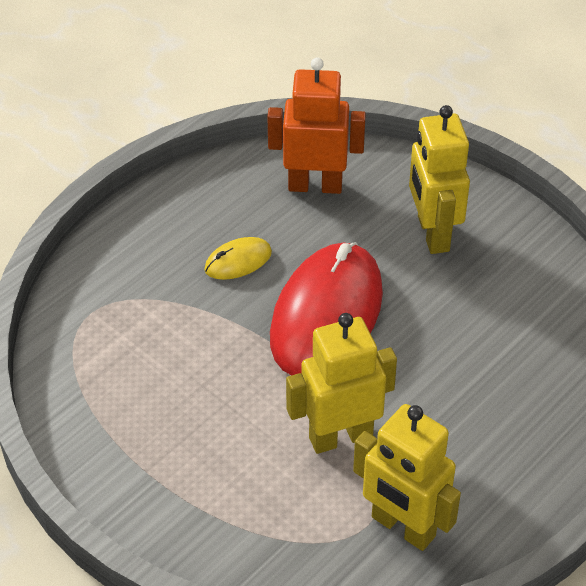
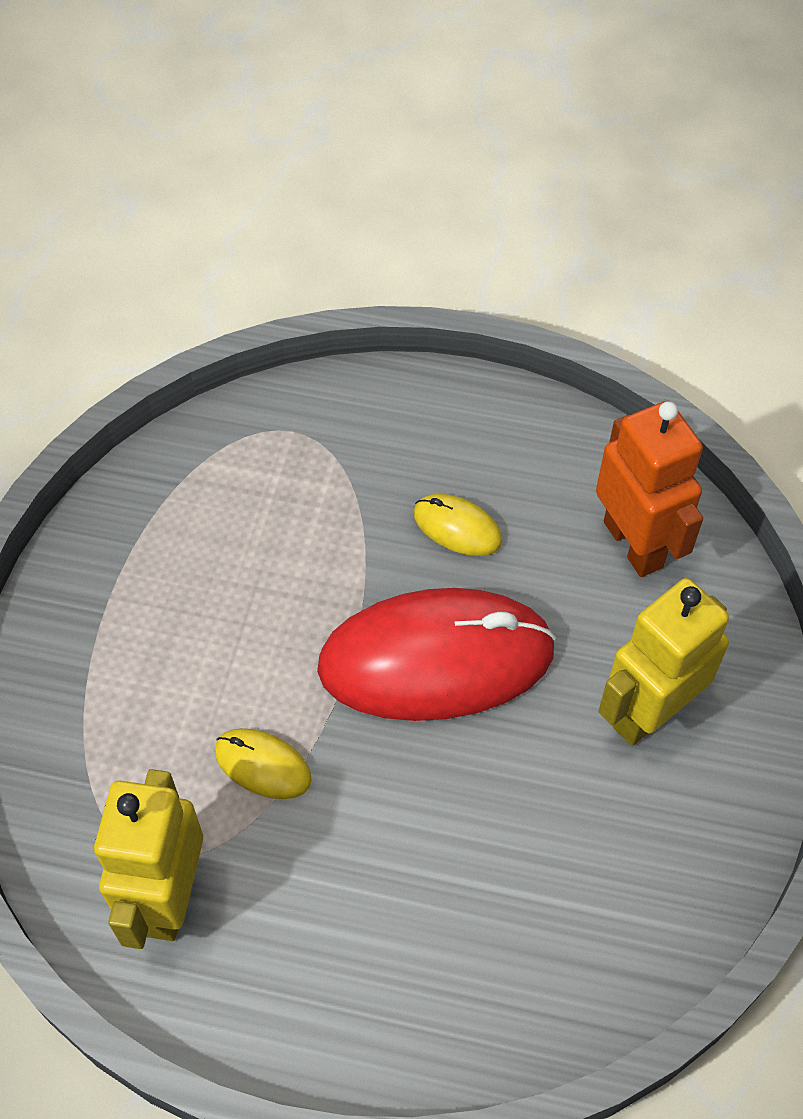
camera: 60 degrees right, 10 degrees up
yellow robot [286,313,397,454] -> yellow mouse [215,728,312,799]

